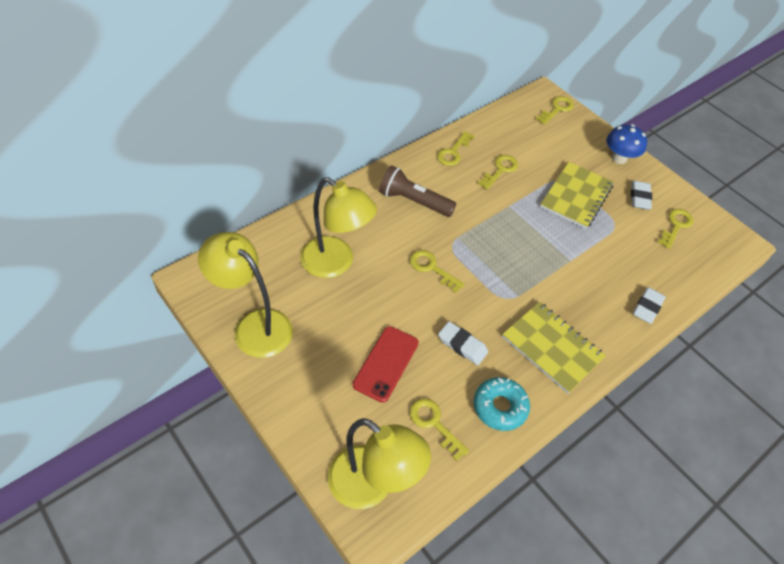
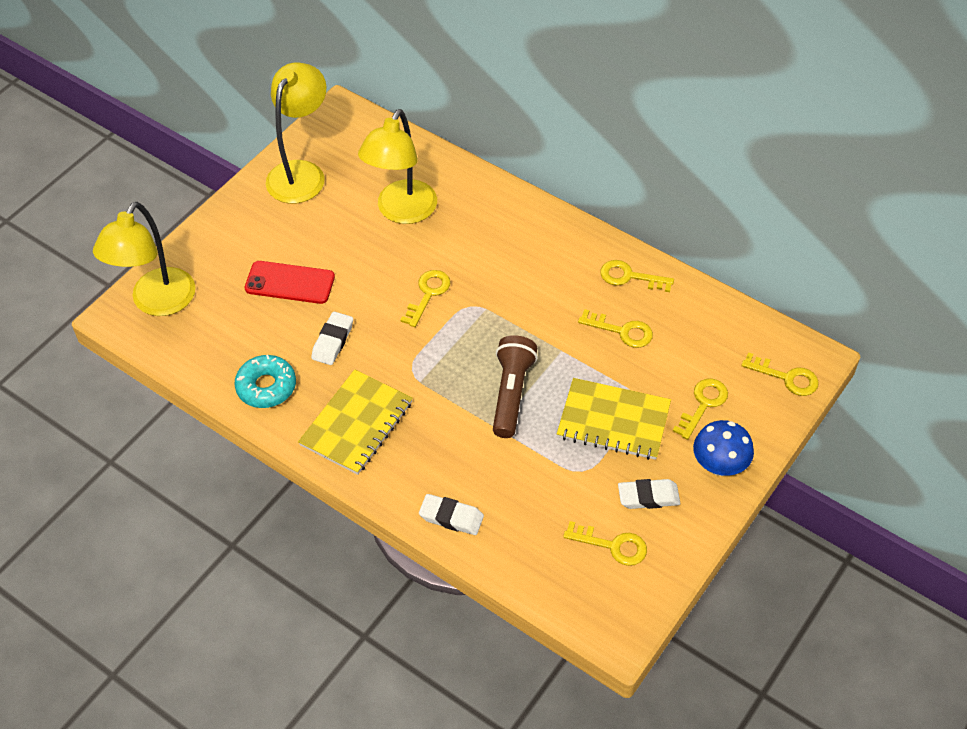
camera: 80 degrees right, 0 degrees up
brown flashlight [379,165,457,217] -> brown flashlight moved to [493,335,538,438]
yellow key [409,398,469,461] -> yellow key moved to [673,379,728,440]

